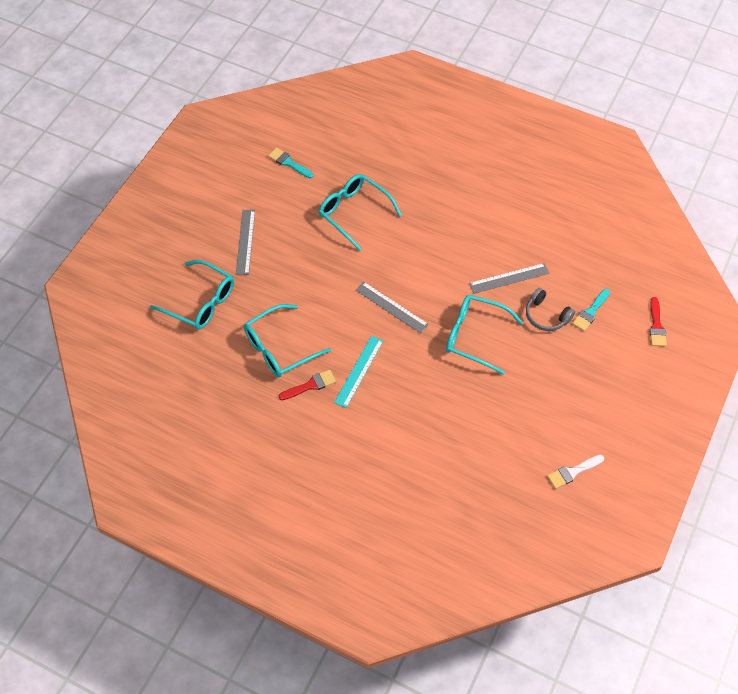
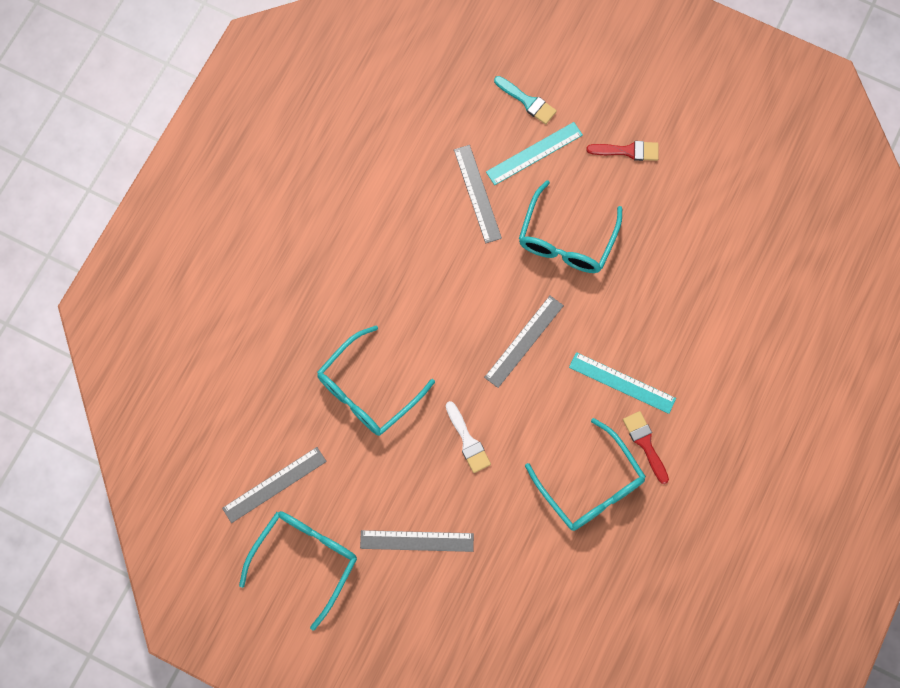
camera: 90 degrees left, 15 degrees up
turquoise glasses [150,260,234,330] -> turquoise glasses moved to [239,511,357,631]
turquoise brush [268,147,313,178] -> grey ruler [222,447,327,523]
grey headphones [526,288,575,331] -> turquoise ruler [486,122,583,185]
white brush [547,455,604,489] -> white brush moved to [446,401,491,473]
red brush [649,297,667,346] -> red brush moved to [586,141,659,161]

